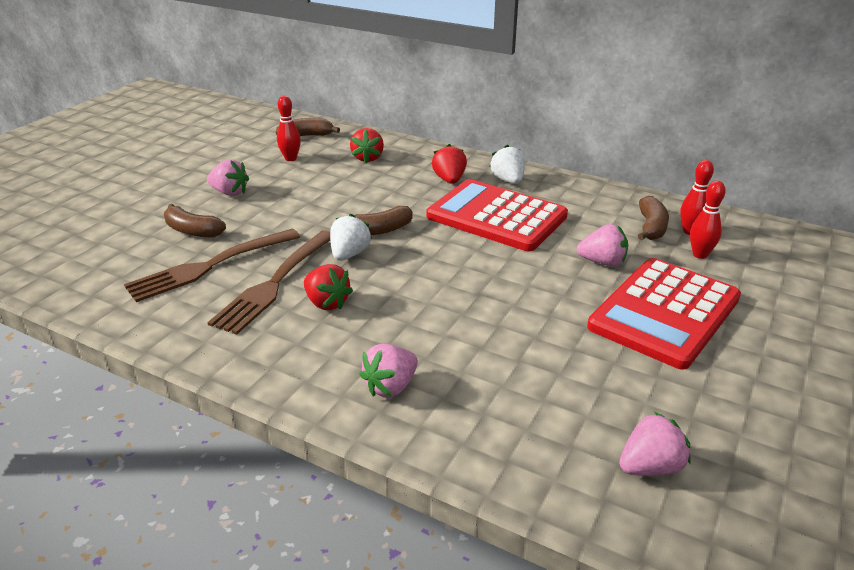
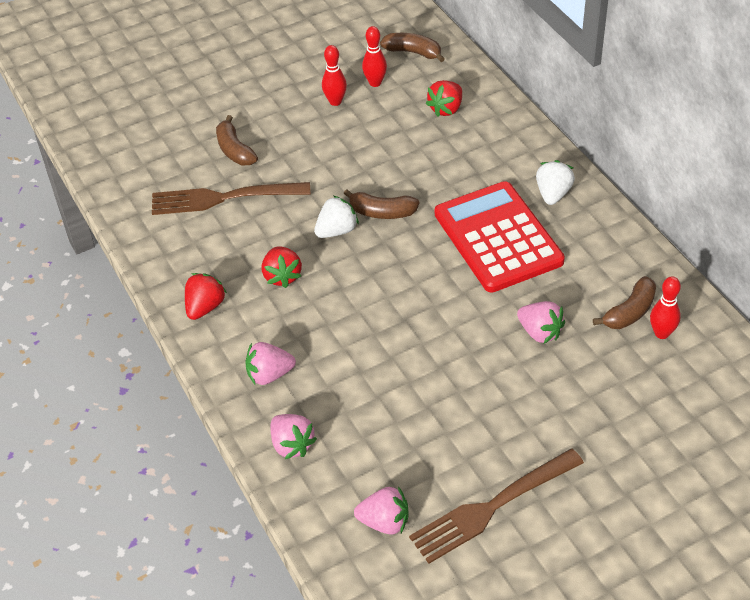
camera: 35 degrees right, 15 degrees up
pink strawberry [207,159,249,196] -> pink strawberry moved to [270,414,317,459]
brown fork [207,231,330,335] -> brown fork moved to [409,448,584,564]
red strawberry [432,144,467,184] -> red strawberry moved to [185,273,227,320]
red calculator [587,258,741,370] -> none
red bowling pin [690,181,726,259] -> red bowling pin moved to [322,45,347,106]

